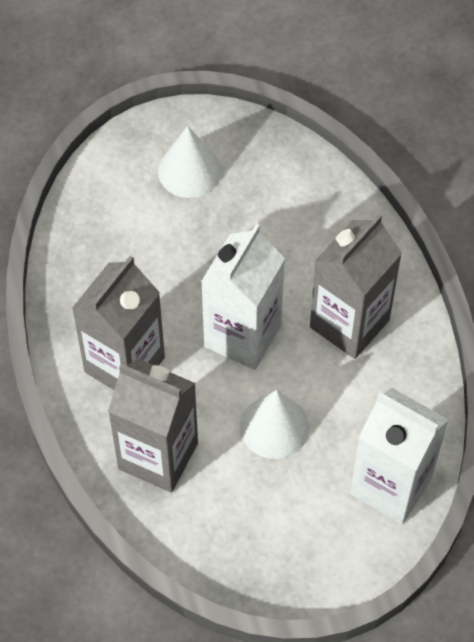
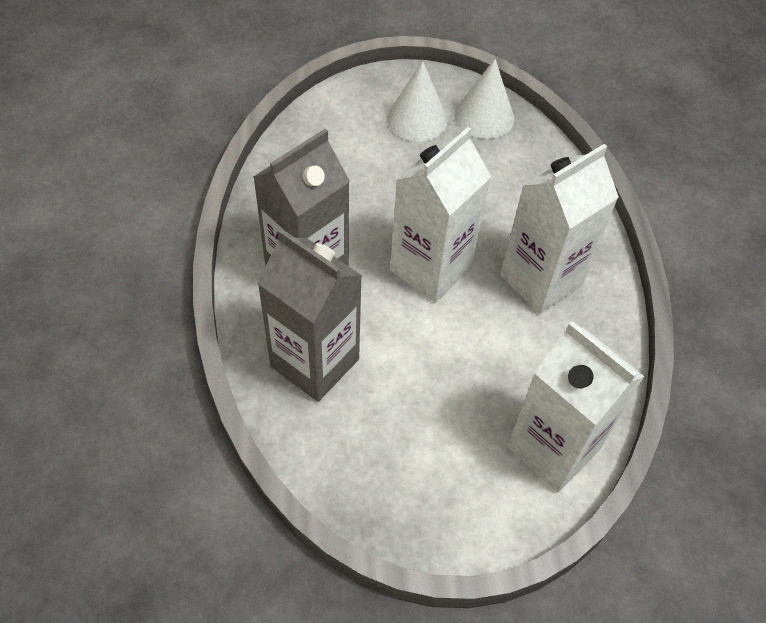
camera: 10 degrees right, 5 degrees down
white cone [240,390,309,459] -> white cone moved to [454,59,514,139]
grey carton [310,214,402,359] -> white carton [500,144,619,314]

